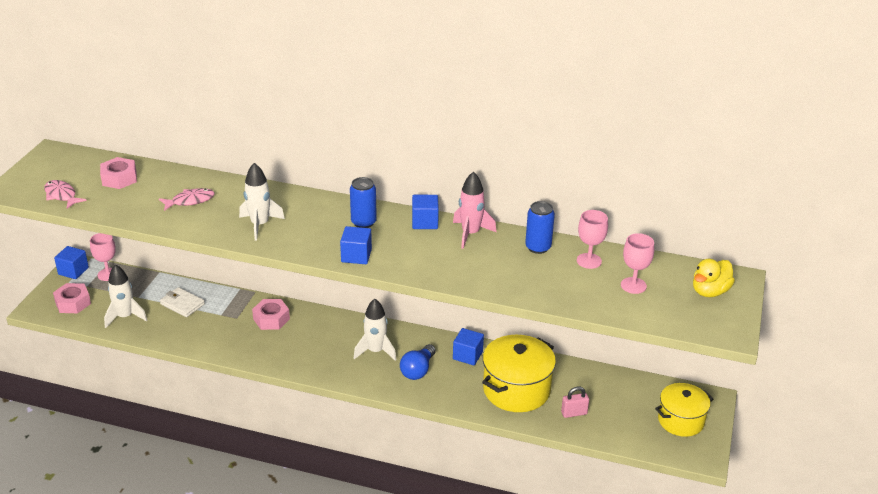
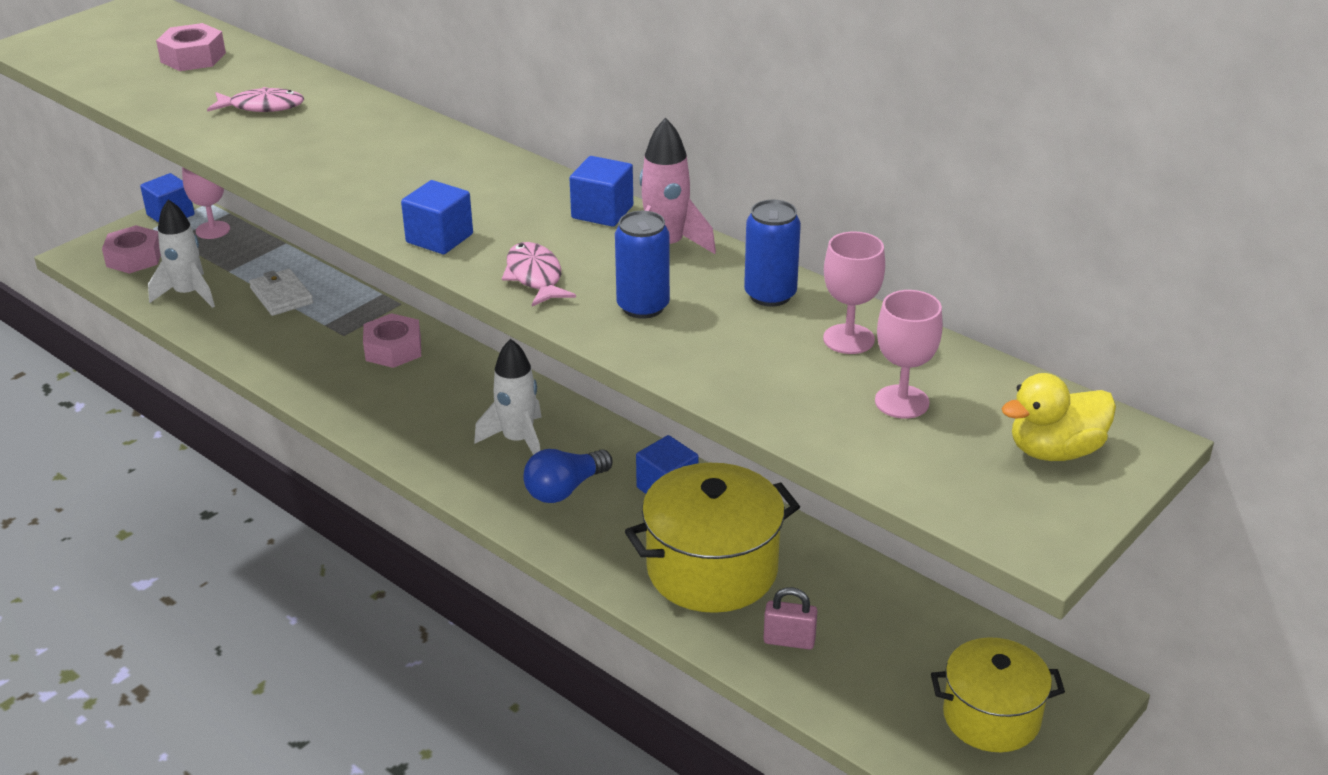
camera: 25 degrees right, 0 degrees up
pink fish [44,180,87,209] -> pink fish moved to [502,242,576,306]
white rocket [239,163,285,240] -> none
blue can [350,177,377,228] -> blue can moved to [615,211,670,319]

